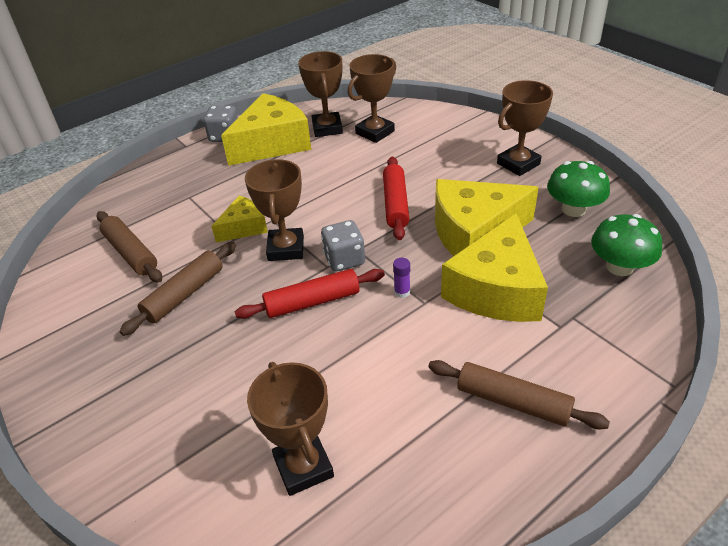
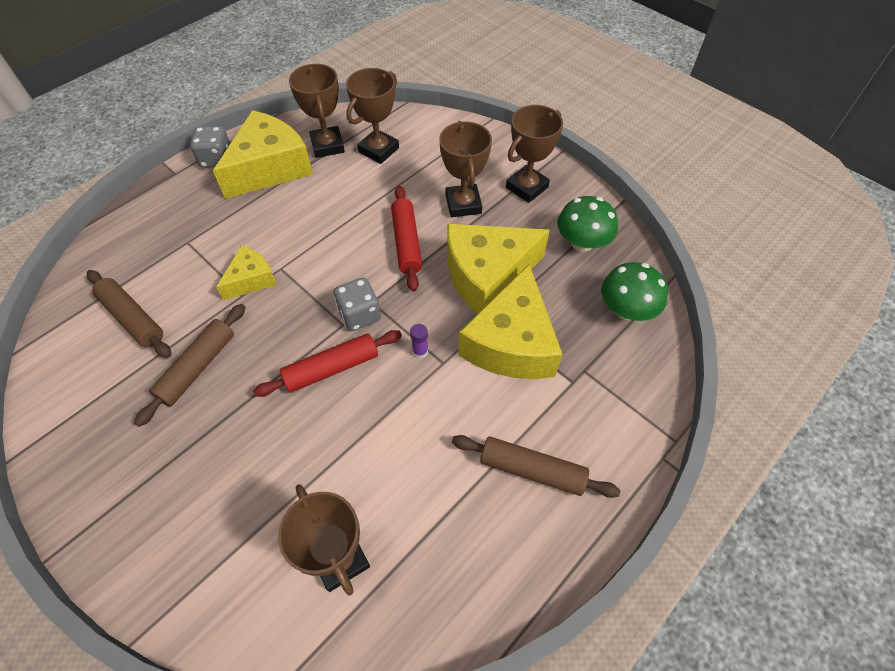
camera: 10 degrees left, 15 degrees up
brown trophy [245,159,304,261] -> brown trophy moved to [439,121,492,217]

